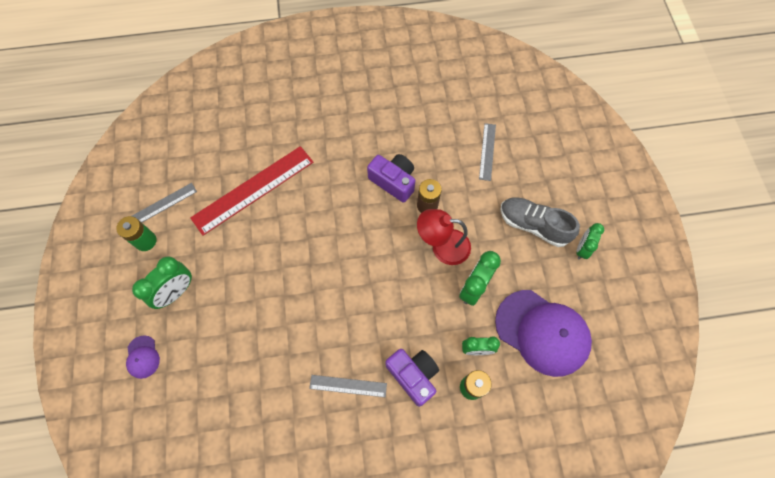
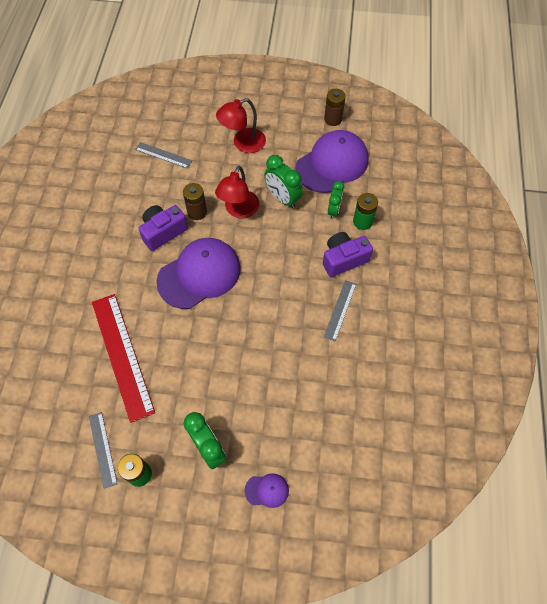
camera: 75 degrees left, 5 degrees down
grey shoe [500,197,580,247] -> red lamp [216,98,266,153]
green clock [576,223,604,259] -> none
none -> purple cap [156,238,241,309]
none -> brown battery [324,89,346,126]

